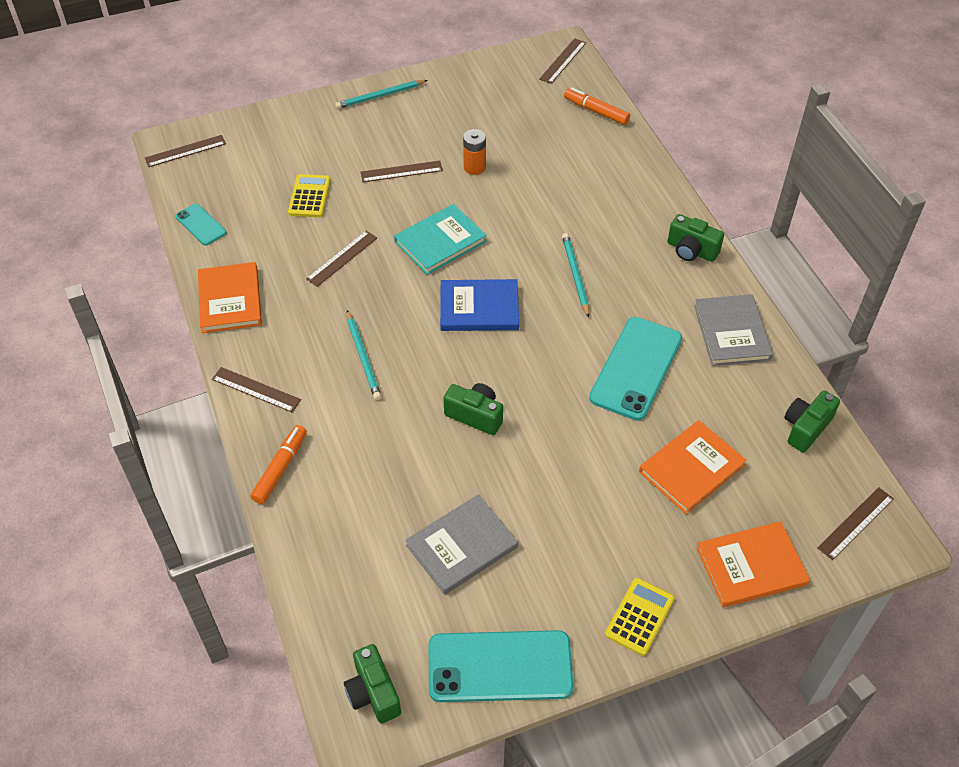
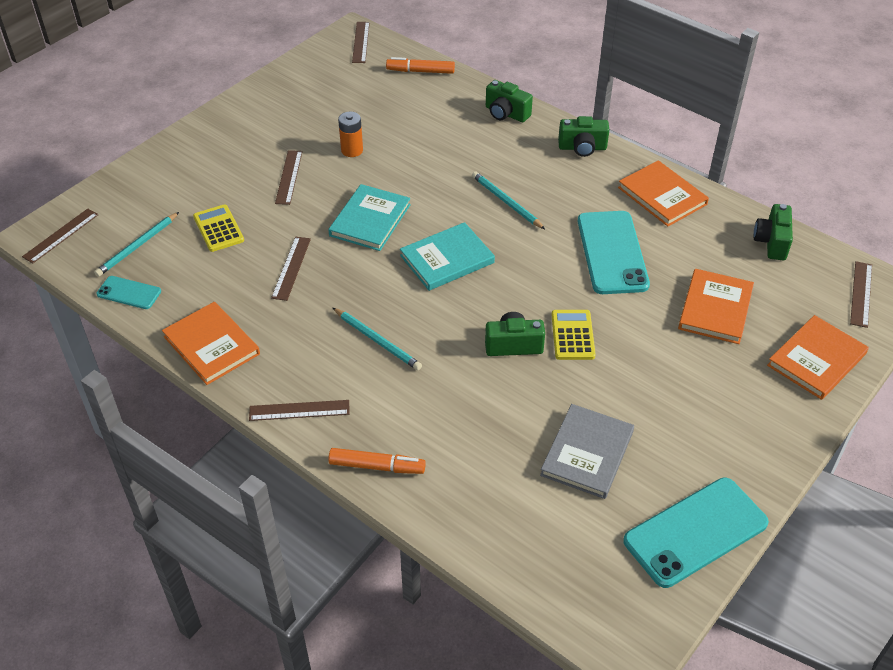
camera: 30 degrees left, 5 degrees down
orange marker [250,425,307,504] -> orange marker turned 105 degrees clockwise [328,448,426,474]
turquoise pencil [335,80,428,109] -> turquoise pencil moved to [94,212,179,277]
green camera [344,644,401,723] -> green camera moved to [486,80,533,122]
brown ruler [361,161,443,182] -> brown ruler turned 45 degrees counterclockwise [275,150,302,205]
blue book [440,279,519,331] -> turquoise book [400,222,495,291]
yellow calculator [605,578,674,656] -> yellow calculator moved to [551,310,596,360]
grey book [694,294,773,366] -> orange book [618,160,709,227]

